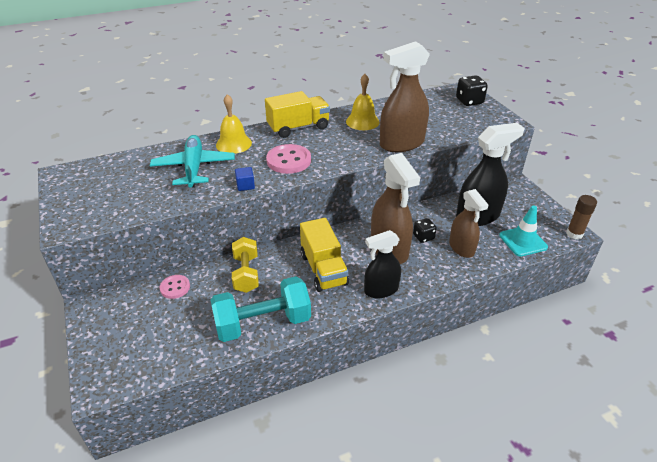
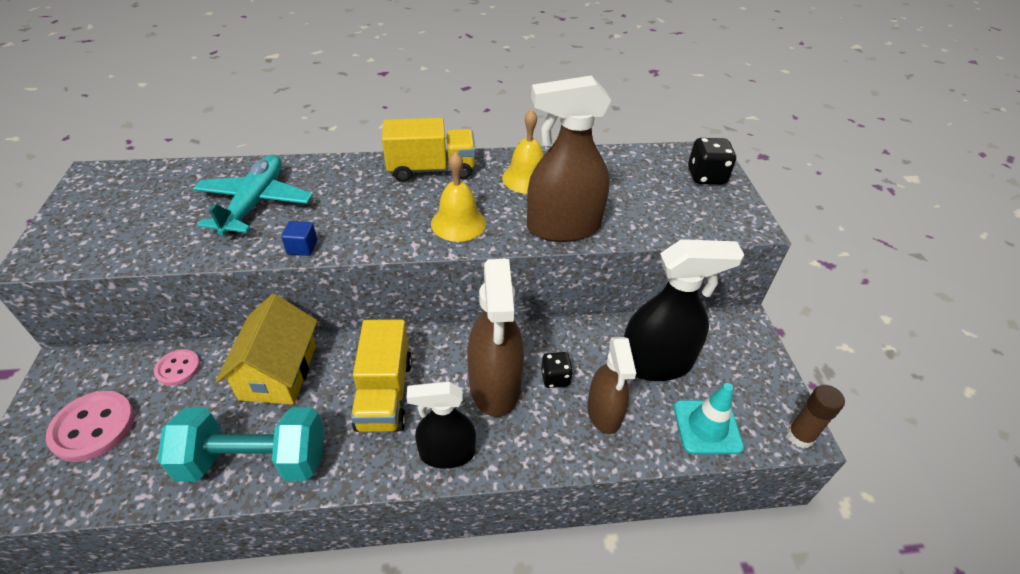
camera: 15 degrees right, 5 degrees up
yellow bell [216,94,252,154] -> yellow bell moved to [431,152,486,242]
yellow dumbbell [232,237,259,293] -> yellow house [216,294,317,405]
pink button [266,144,311,174] -> pink button moved to [45,391,135,462]

